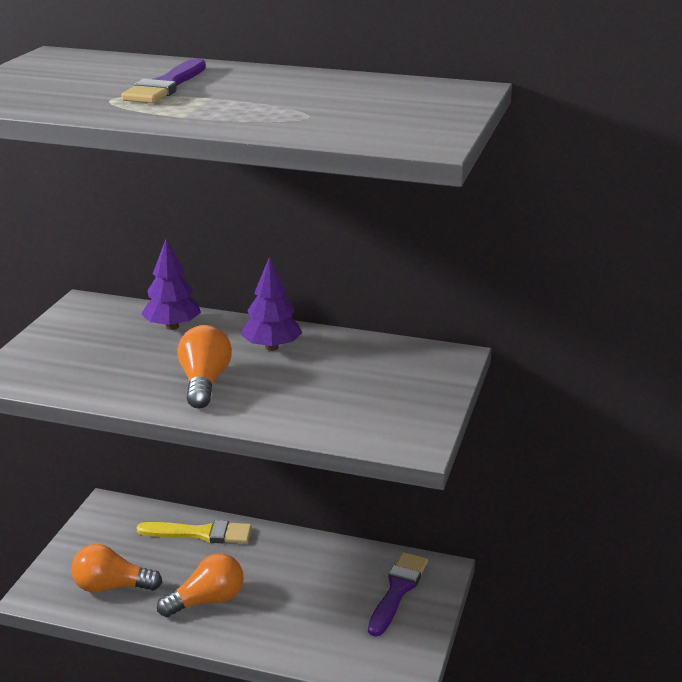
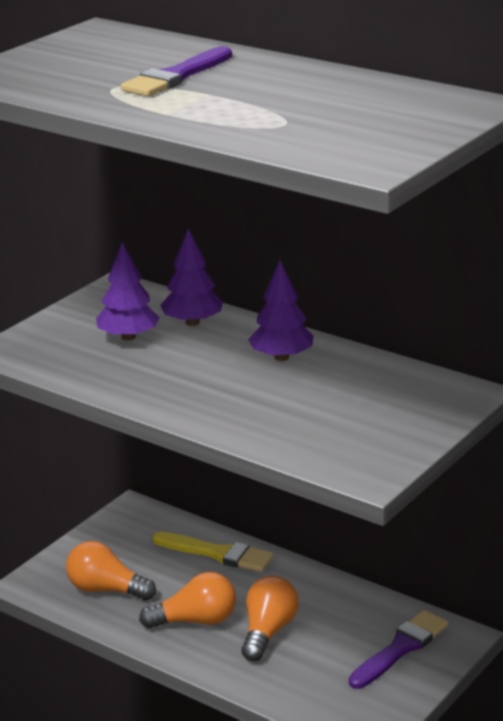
camera: 20 degrees right, 0 degrees up
orange light bulb [177,325,232,409] -> orange light bulb moved to [241,576,299,661]
none -> purple tree [96,242,160,341]

